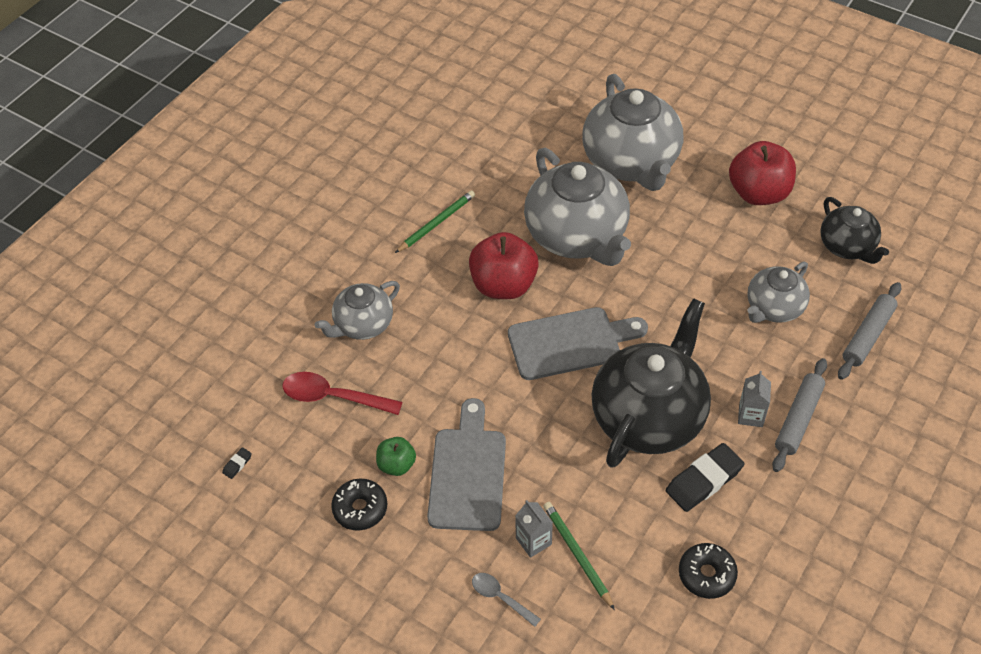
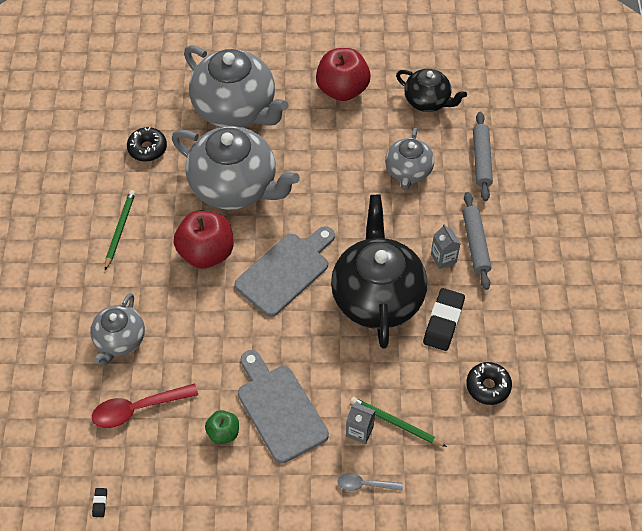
camera: 35 degrees left, 5 degrees up
black donut [331,479,387,530] -> black donut moved to [127,127,167,162]

